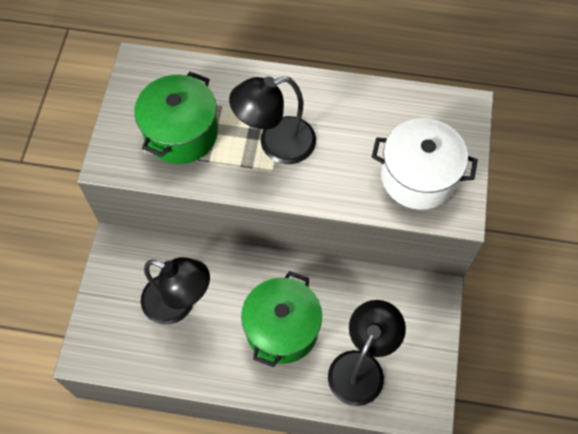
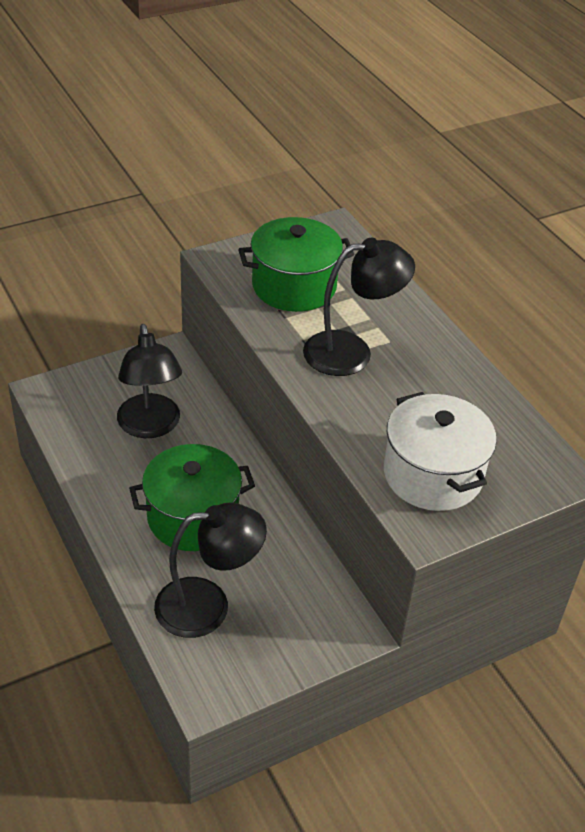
camera: 50 degrees right, 20 degrees down
black lamp [229,76,316,164] -> black lamp turned 135 degrees clockwise [303,238,415,376]

